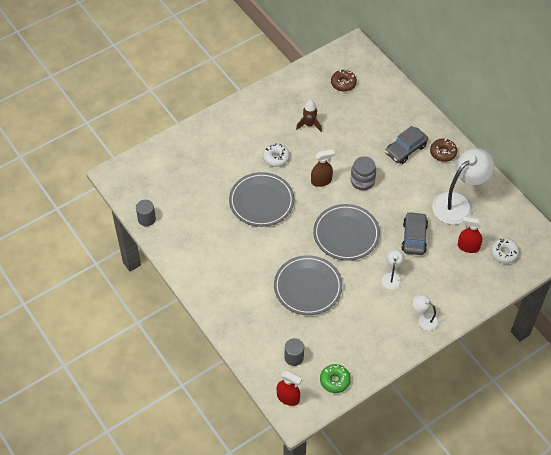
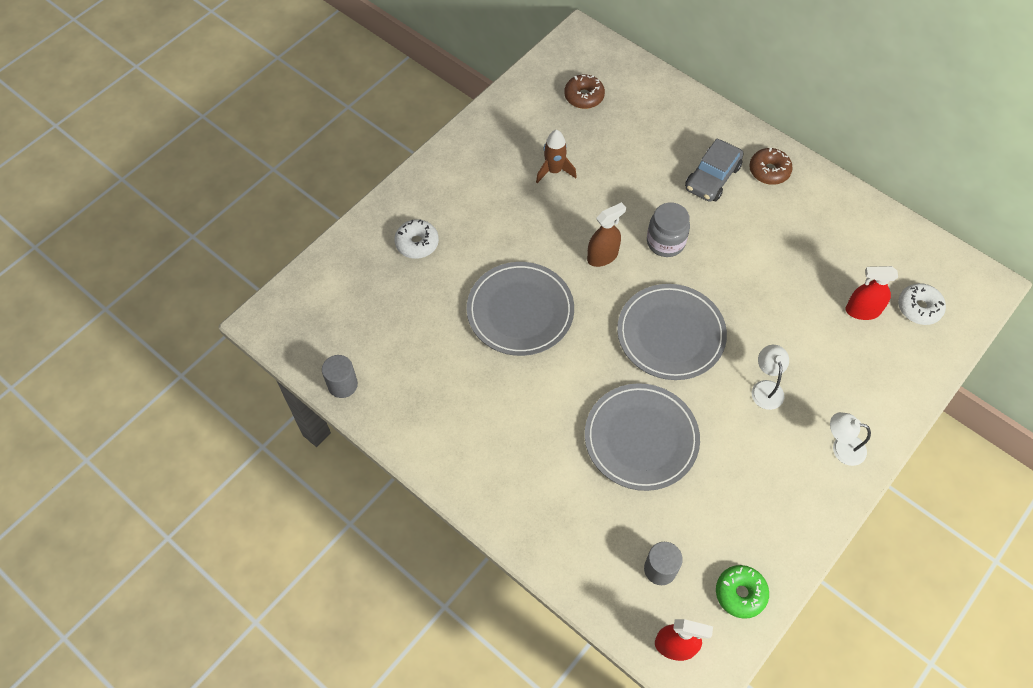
camera: 15 degrees left, 5 degrees up
white donut [263,143,290,167] -> white donut moved to [395,219,439,259]
grey car [401,212,428,255] -> none
white lamp [432,148,494,225] -> none

